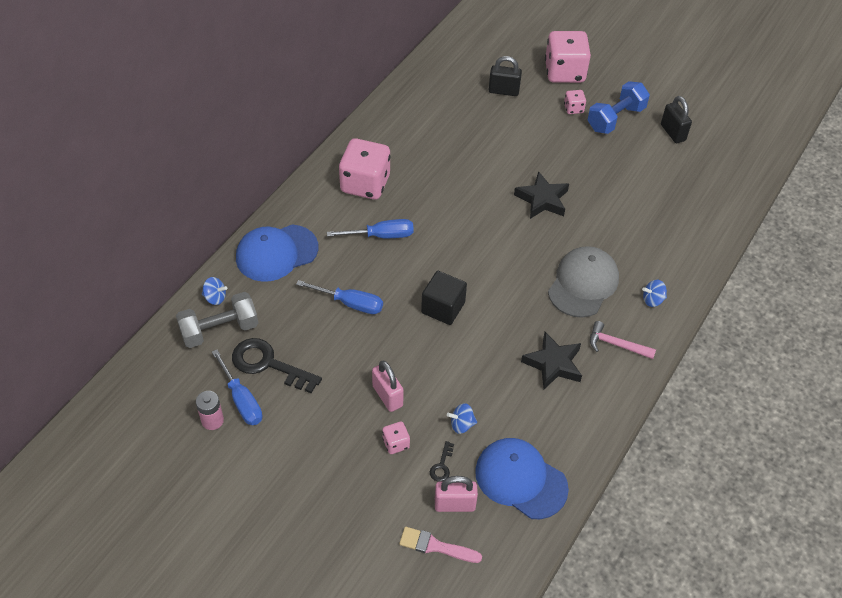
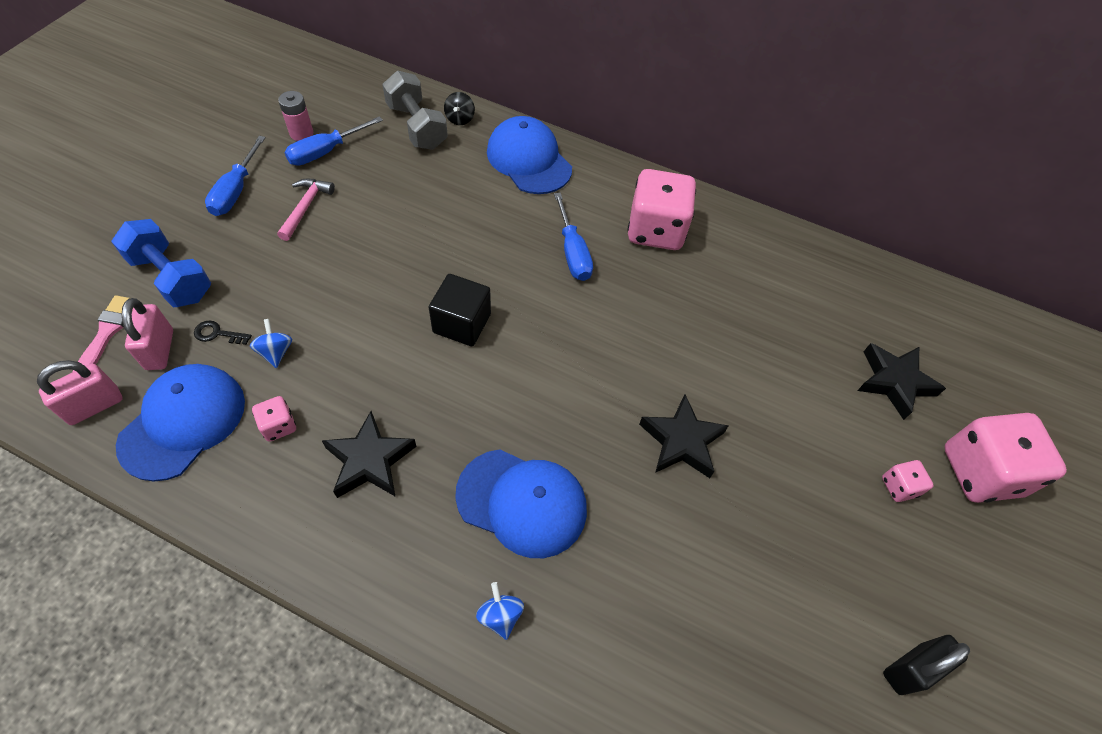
camera: 80 degrees right, 5 degrees up
blue spinning top [202,277,227,305] -> black spinning top [444,92,475,125]
black key [232,338,322,393] -> none
blue screwdriver [296,280,383,314] -> blue screwdriver moved to [205,136,266,216]
pink padlock [372,360,404,412] -> pink padlock moved to [37,360,123,425]
pink dice [382,421,410,454] -> pink dice moved to [252,396,296,442]
black padlock [489,56,522,96] -> black star [857,343,946,420]
grey cap [548,246,619,318] -> blue cap [455,449,587,558]
blue dumbbell [587,81,650,134] -> blue dumbbell moved to [111,219,211,307]
pink hammer [590,321,656,359] -> pink hammer moved to [277,178,335,241]

